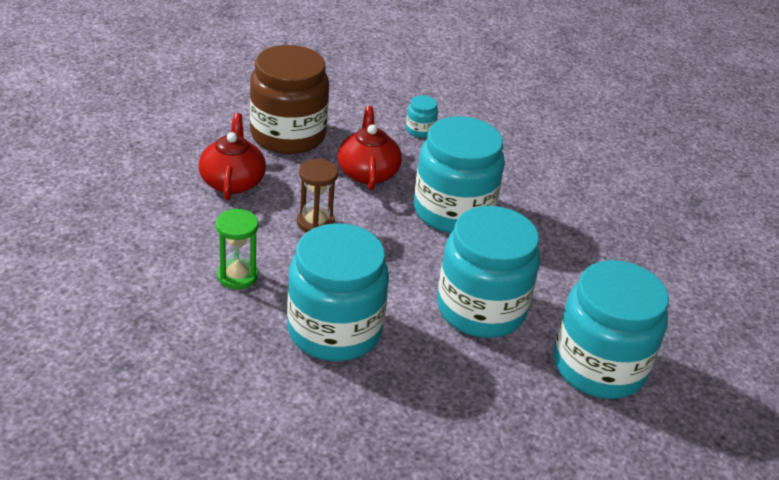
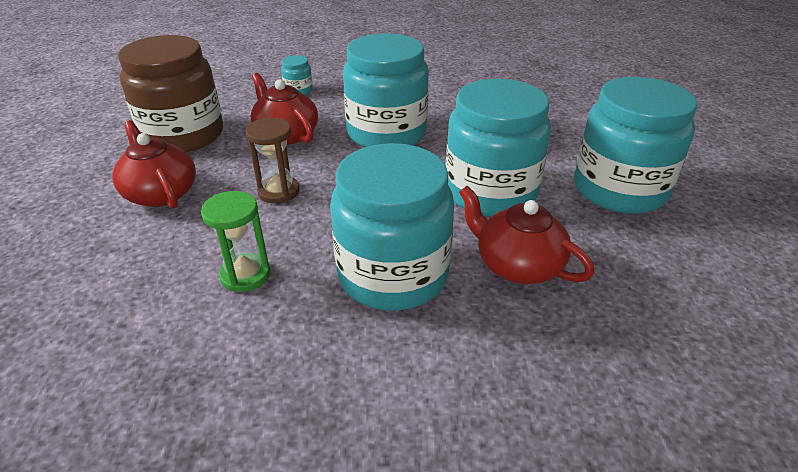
camera: 30 degrees left, 0 degrees up
none -> red teapot [459,186,594,284]

